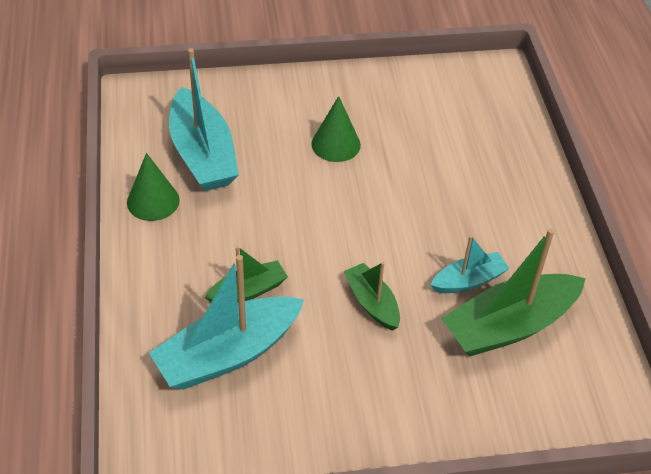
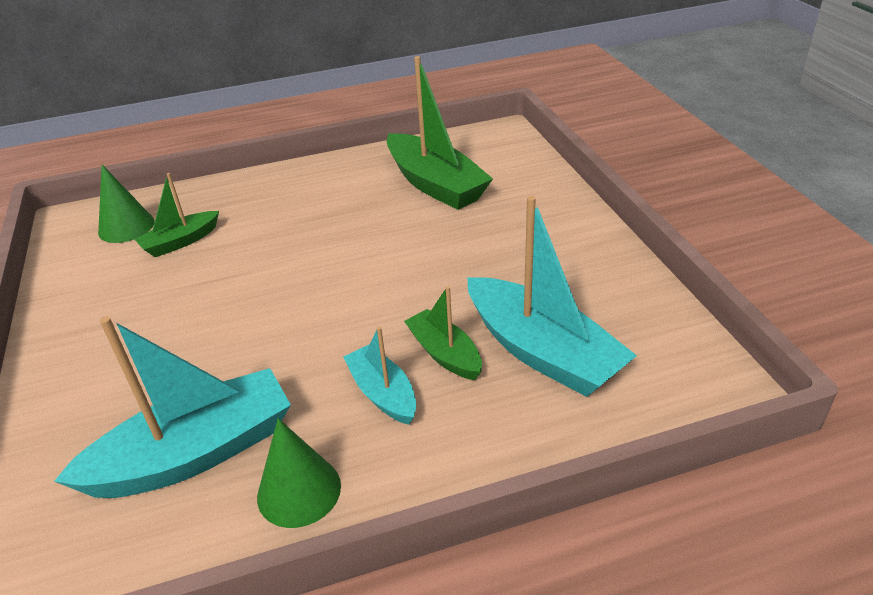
camera: 95 degrees left, 10 degrees down
green cone [311,96,361,162] -> green cone moved to [98,165,154,243]
green boat [344,262,400,331] -> green boat moved to [134,173,219,257]
turquoise boat [430,235,510,293] -> turquoise boat moved to [343,326,416,425]

